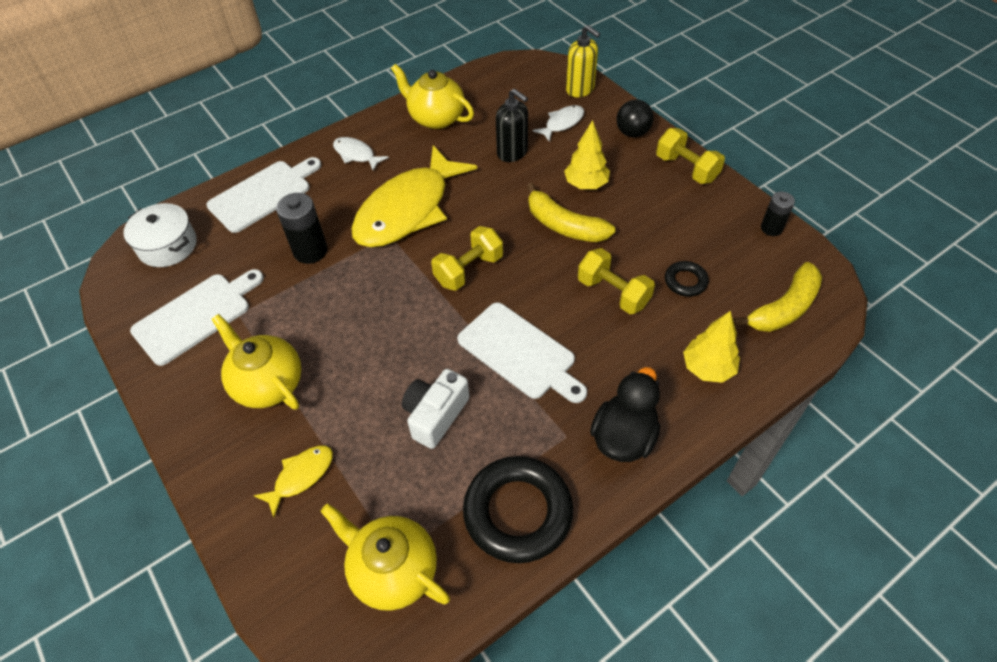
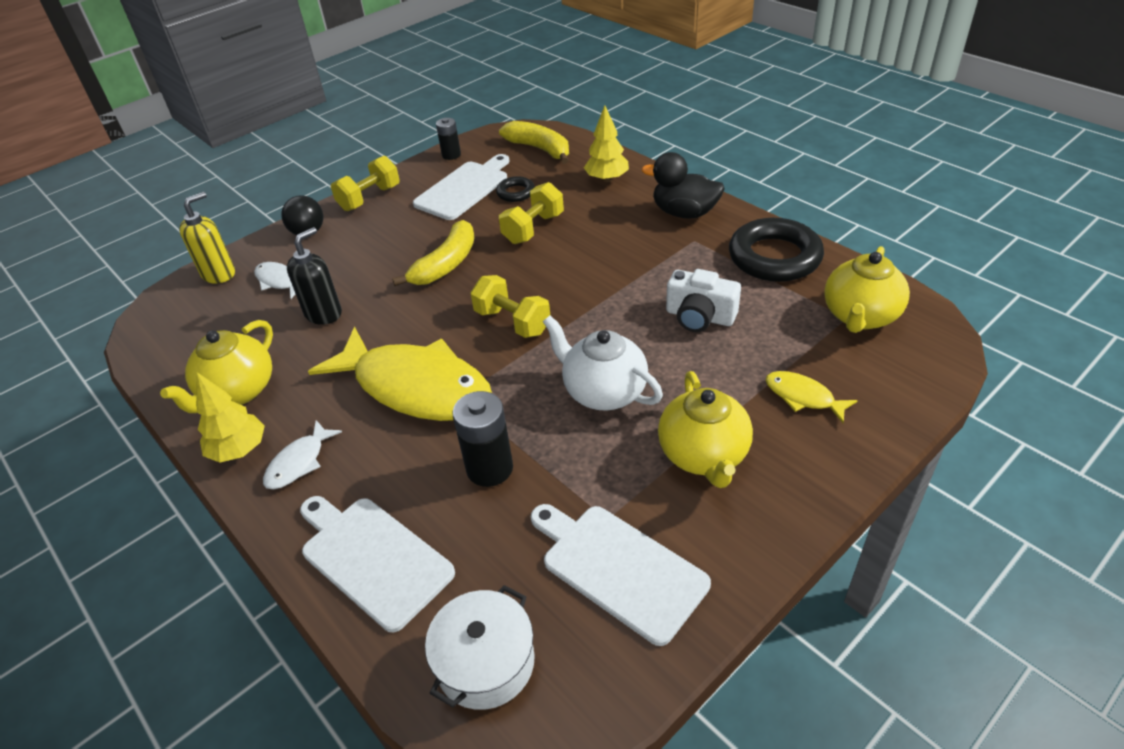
camera: 95 degrees left, 10 degrees down
yellow teapot [212,314,301,410] -> yellow teapot turned 45 degrees counterclockwise [658,371,753,488]
white cutting board [457,303,587,403] -> white cutting board moved to [413,154,509,220]
yellow tree [564,120,610,189] -> yellow tree moved to [196,372,265,463]
none -> white teapot [543,315,663,410]

